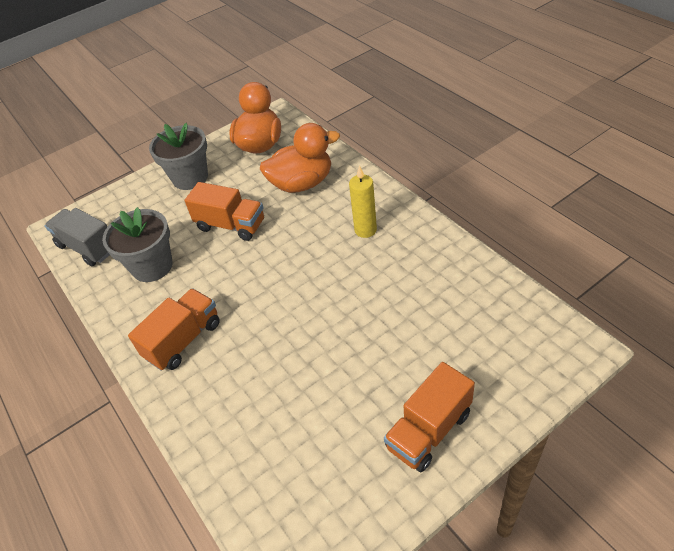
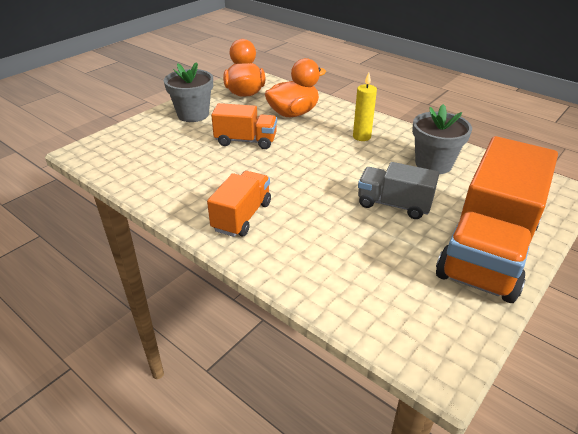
camera: 20 degrees left, 10 degrees down
grey truck [45,208,110,266] -> grey truck moved to [358,162,439,219]
grey flower pot [102,207,173,282] -> grey flower pot moved to [412,104,472,174]
orange truck [384,362,475,472] -> orange truck [436,136,558,303], size x1.92

